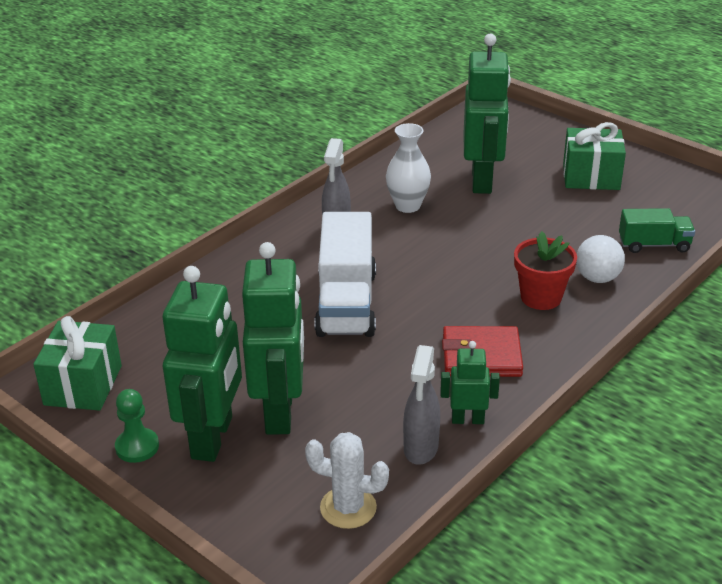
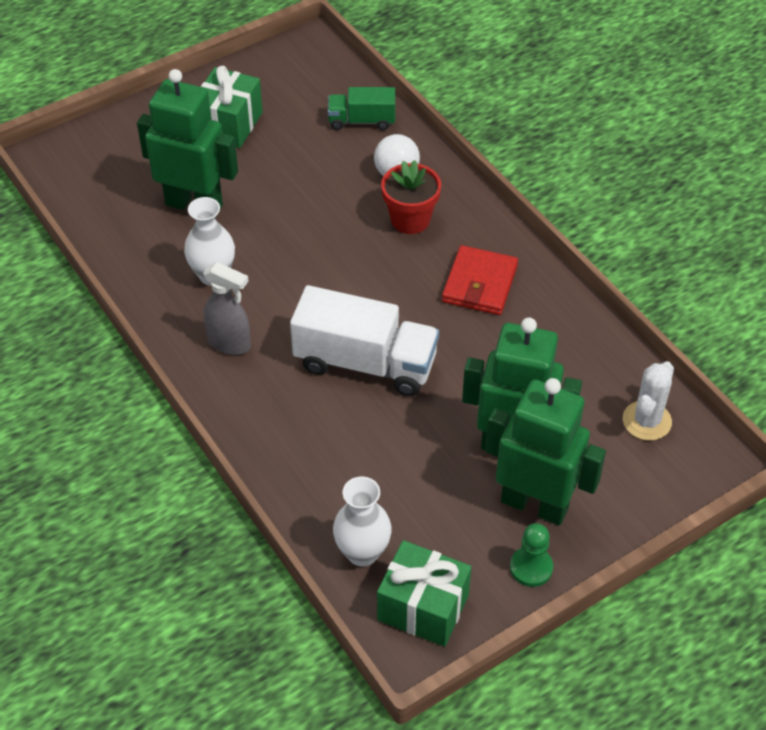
camera: 75 degrees left, 15 degrees up
grey spray bottle [403,345,440,465] -> none
green robot [440,341,500,424] -> none
green truck [619,208,695,253] -> green truck turned 105 degrees counterclockwise [328,87,395,130]
none -> white vase [333,477,392,566]

